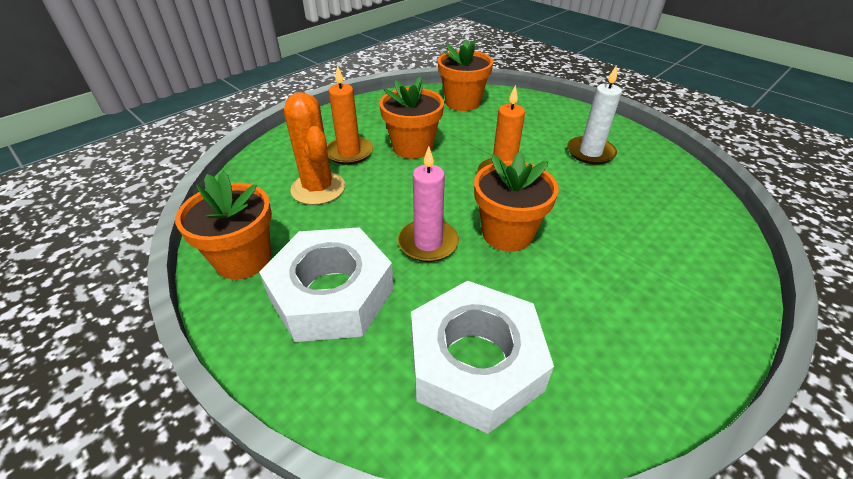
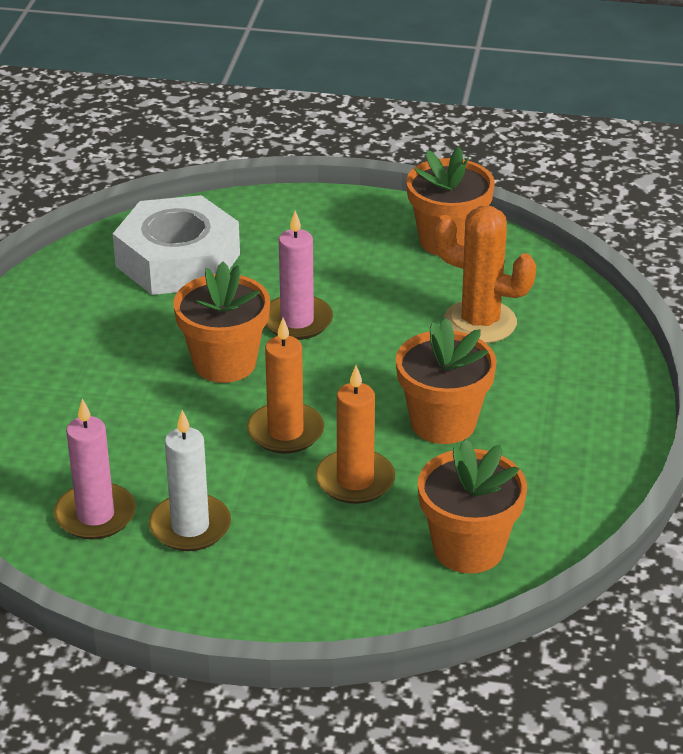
camera: 145 degrees right, 5 degrees down
white nut [259,227,394,342] -> none
orange candle [327,65,373,165] -> orange candle moved to [315,365,395,504]
none -> pink candle [54,398,136,540]

